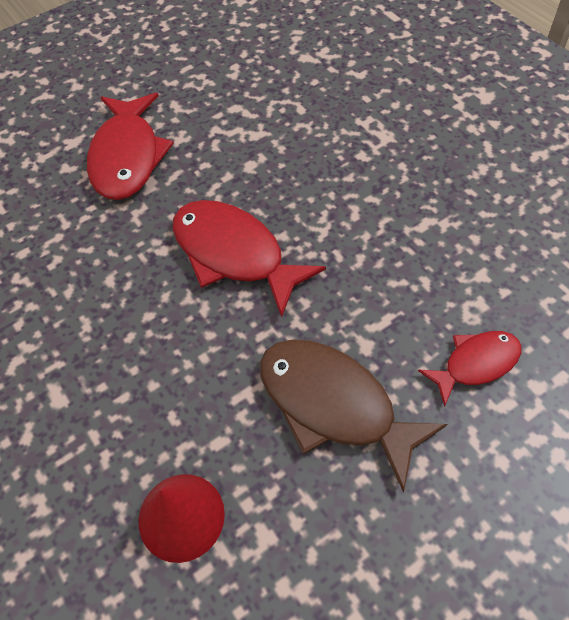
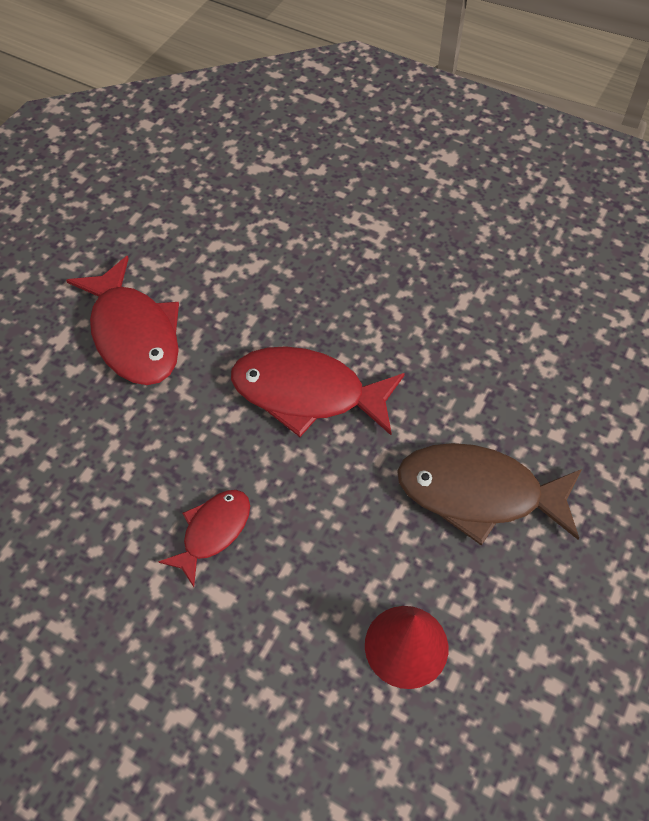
camera: 30 degrees left, 0 degrees up
red fish [418,331,521,407] -> red fish moved to [158,490,250,587]

